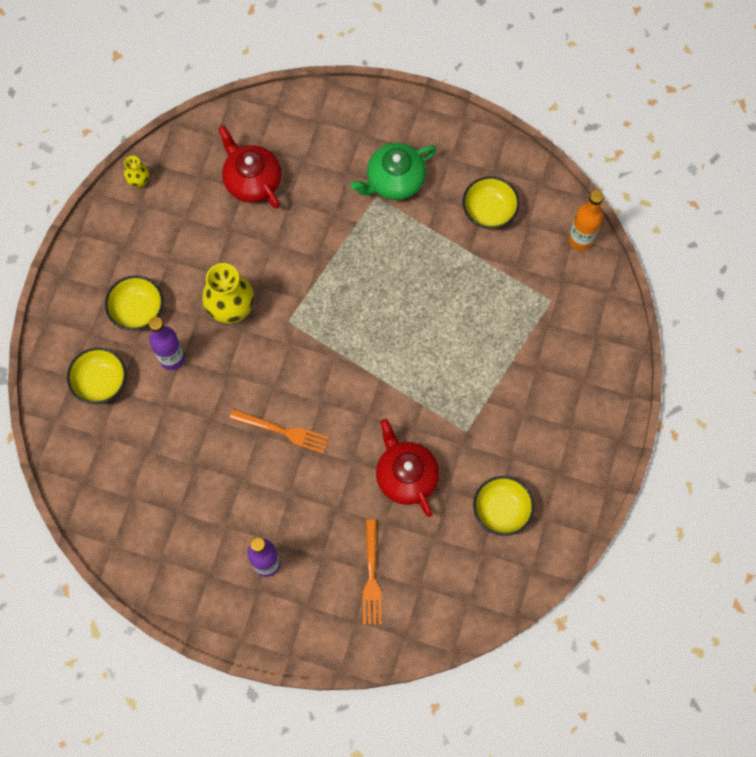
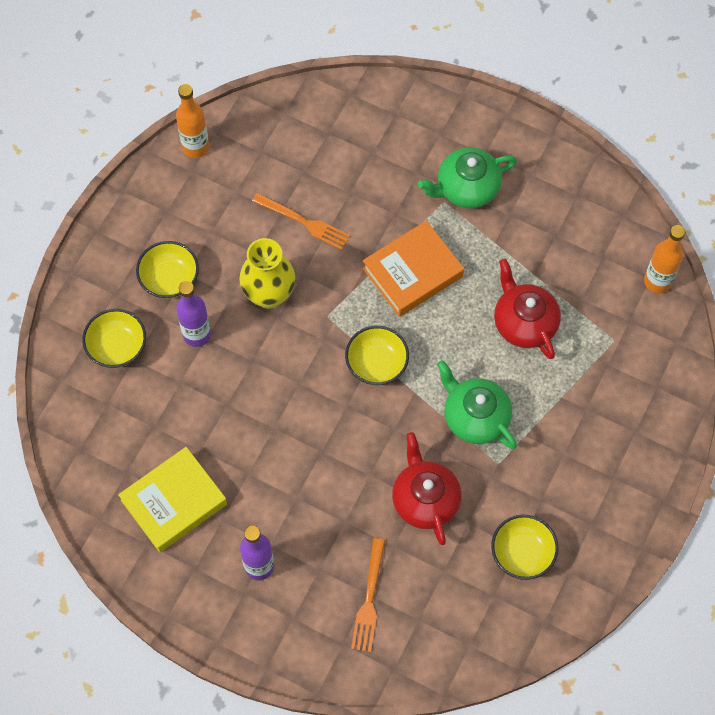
camera: 10 degrees right, 5 degrees down
yellow vase [124,156,149,188] -> orange bottle [176,84,209,158]
red teapot [218,126,281,209] -> red teapot moved to [494,259,561,359]
orange fork [230,409,330,454] -> orange fork moved to [252,193,350,250]
yellow bowl [463,176,520,229] -> yellow bowl moved to [345,326,409,385]
none -> yellow book [118,447,227,553]
none -> orange book [363,221,464,317]
none -> green teapot [437,360,517,449]

